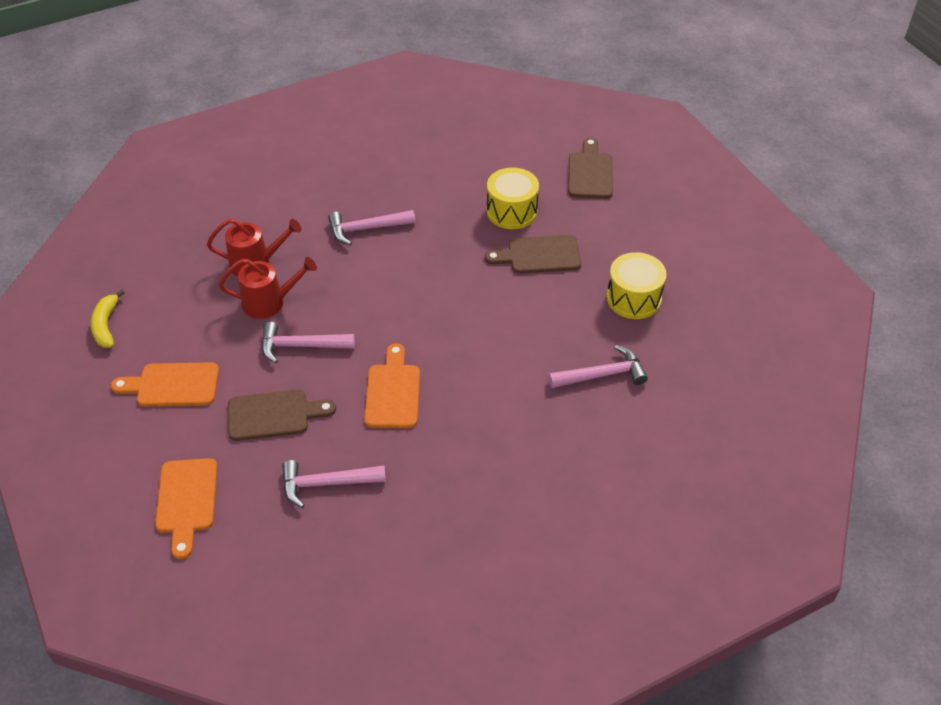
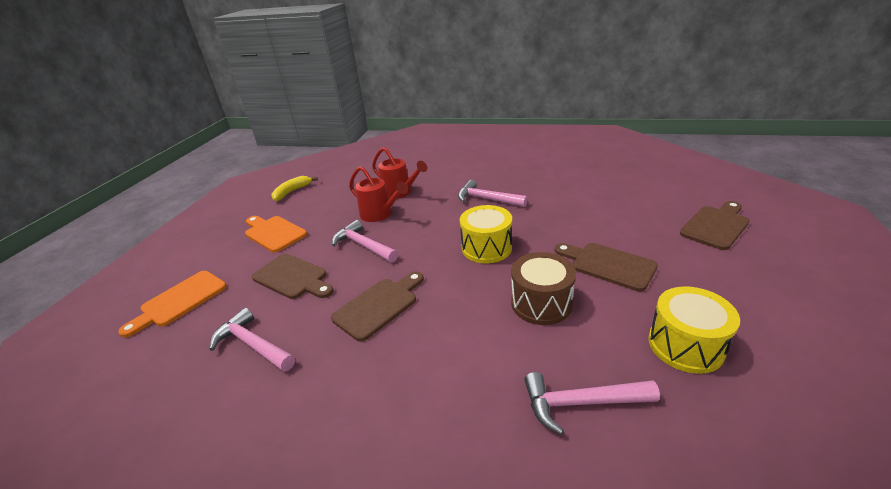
camera: 45 degrees right, 15 degrees down
orange cutting board [364,343,420,428] -> brown cutting board [331,271,424,342]
yellow drum [487,168,539,229] -> yellow drum moved to [460,205,512,263]
pink hammer [548,345,648,388] -> pink hammer turned 150 degrees clockwise [524,372,660,435]
none -> brown drum [511,252,576,325]

